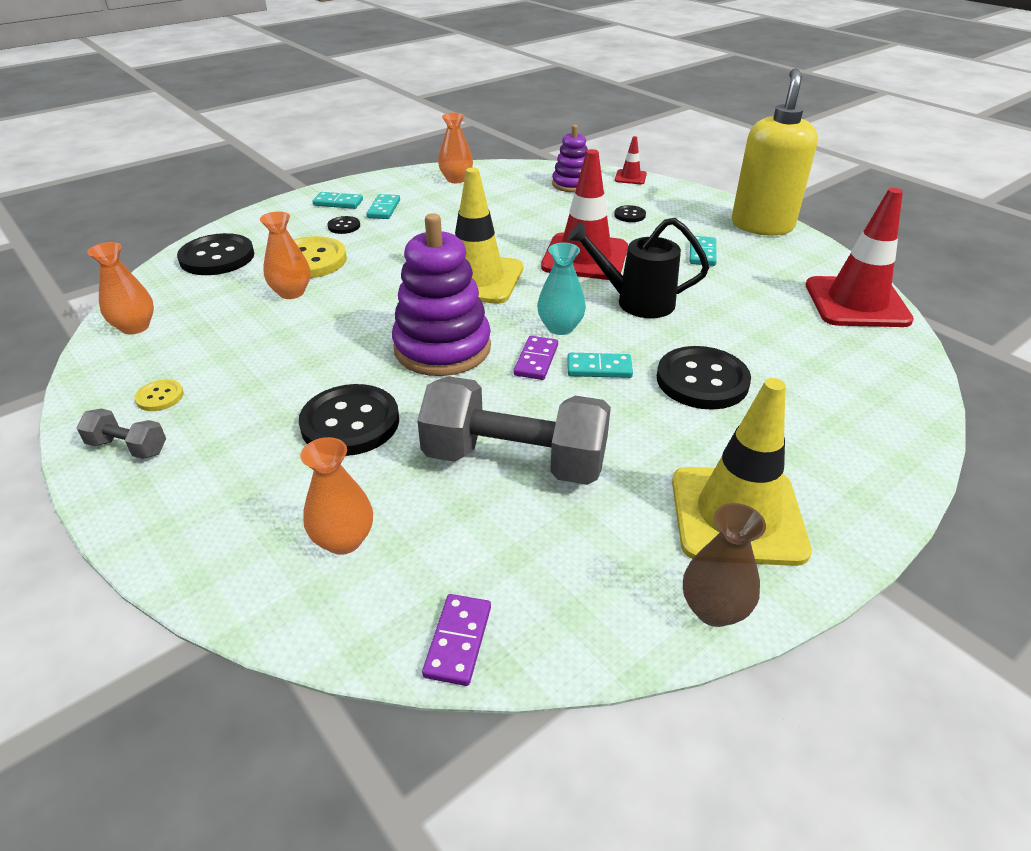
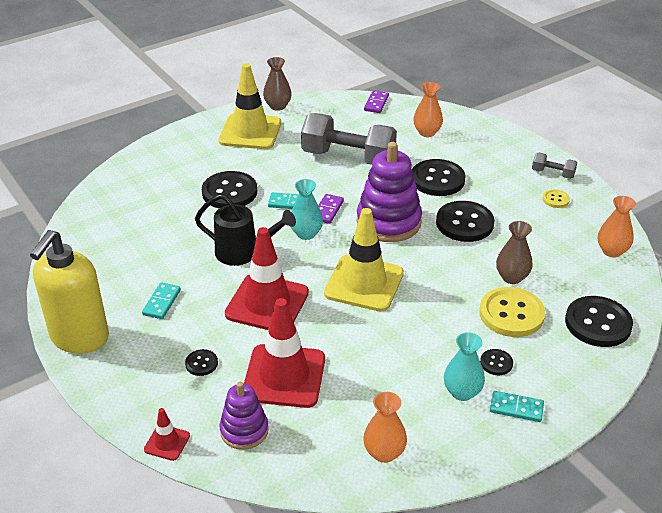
camera: 175 degrees left, 0 degrees up
orange vase [260,211,310,299] -> brown vase [496,221,533,284]
turquoise domino [366,194,400,219] -> turquoise vase [444,332,485,401]
red traffic cone [805,188,914,327] -> red traffic cone moved to [244,298,325,408]
none -> black button [436,201,495,242]

